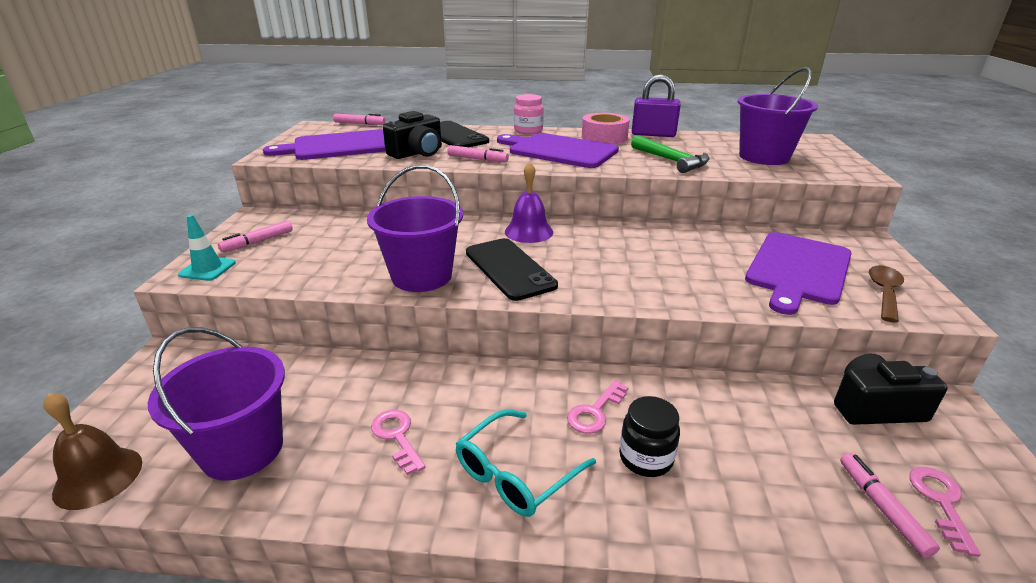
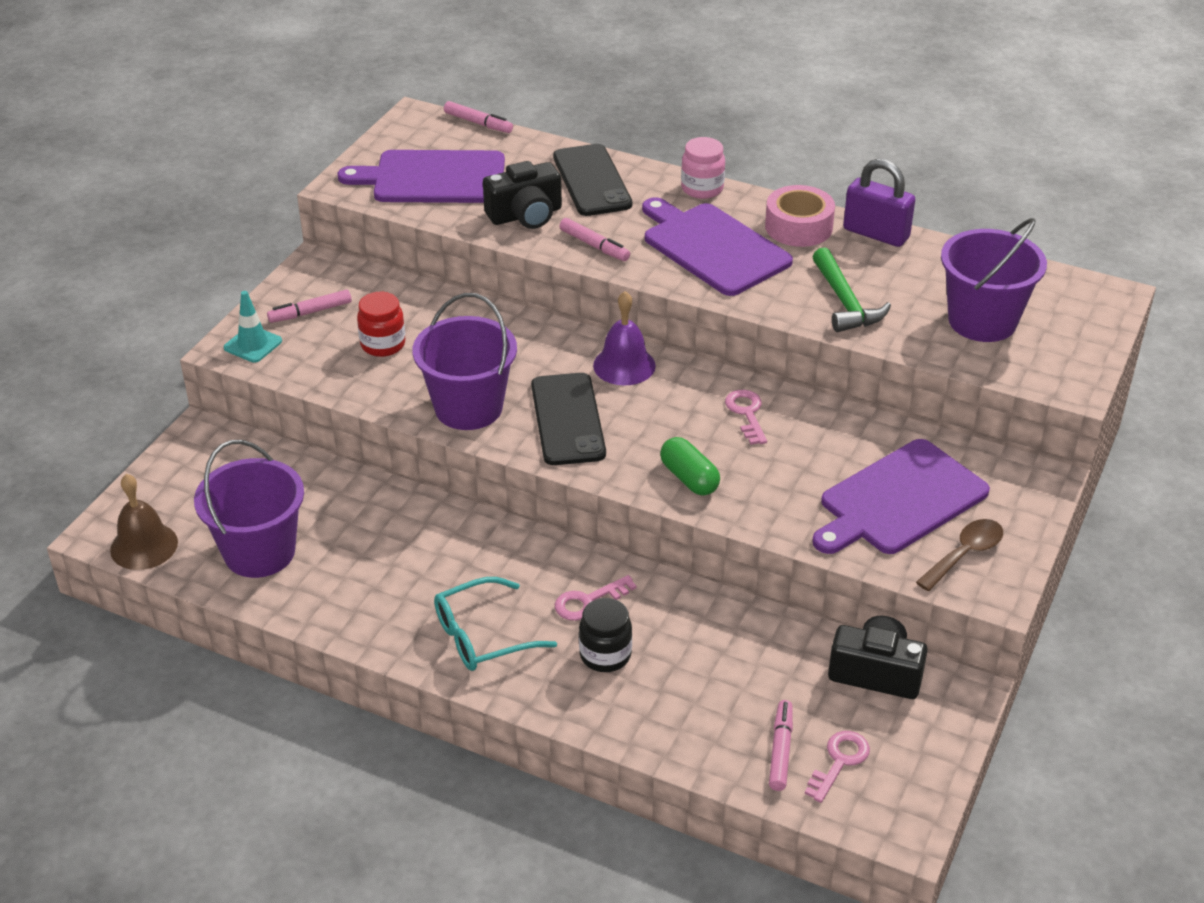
camera: 20 degrees right, 10 degrees up
pink key [371,410,425,475] -> pink key moved to [725,390,767,445]
none -> red jar [357,292,405,357]
none -> green capsule [660,437,720,495]

